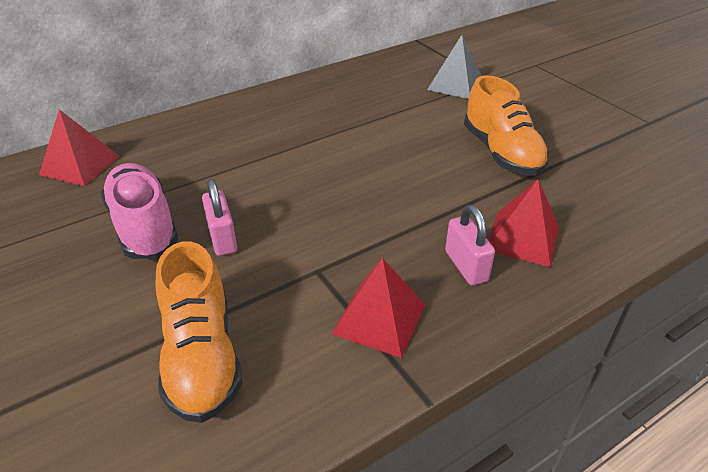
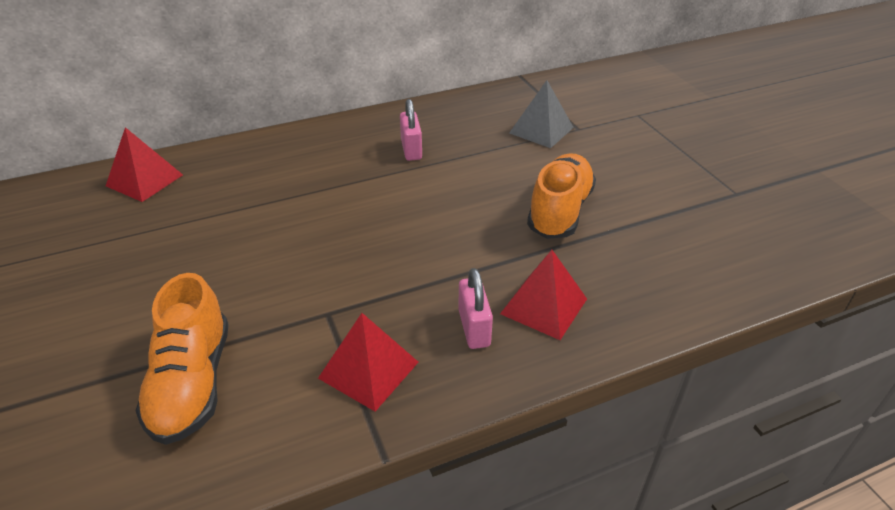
camera: 10 degrees right, 0 degrees up
pink shoe [101,163,179,259] -> none
pink padlock [202,179,237,256] -> pink padlock moved to [400,99,422,161]
orange shoe [464,75,549,176] -> orange shoe turned 150 degrees counterclockwise [527,153,596,239]

